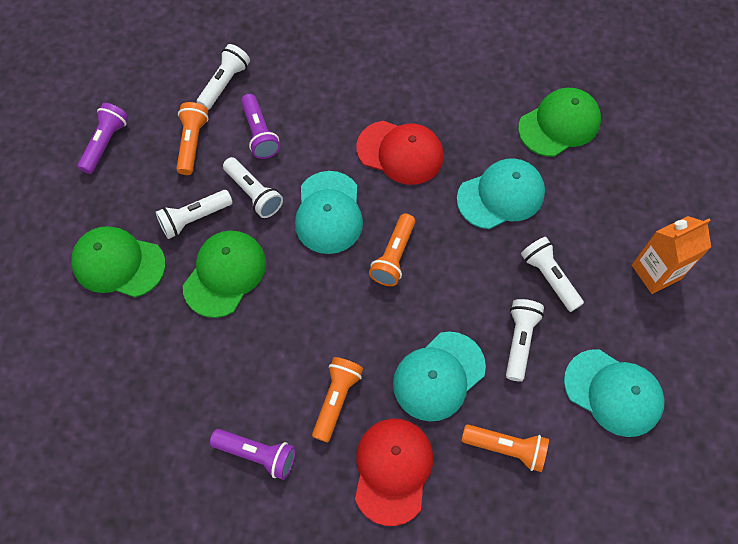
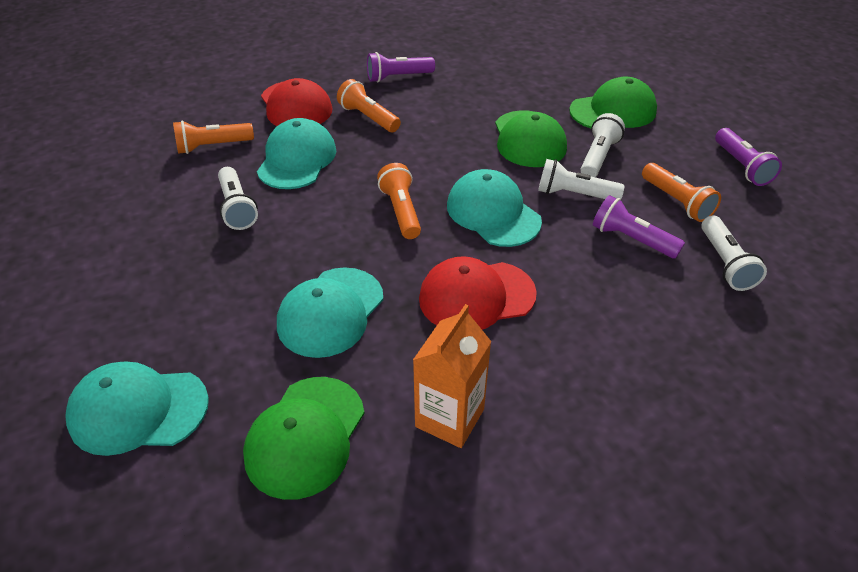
camera: 145 degrees right, 20 degrees down
orange flashlight [312,357,363,443] -> orange flashlight turned 150 degrees clockwise [337,79,401,132]
white flashlight [521,237,584,312] -> none
turquoise cap [564,349,665,437] -> turquoise cap moved to [65,362,209,456]
orange carton [632,216,711,294] -> orange carton moved to [413,304,492,448]

